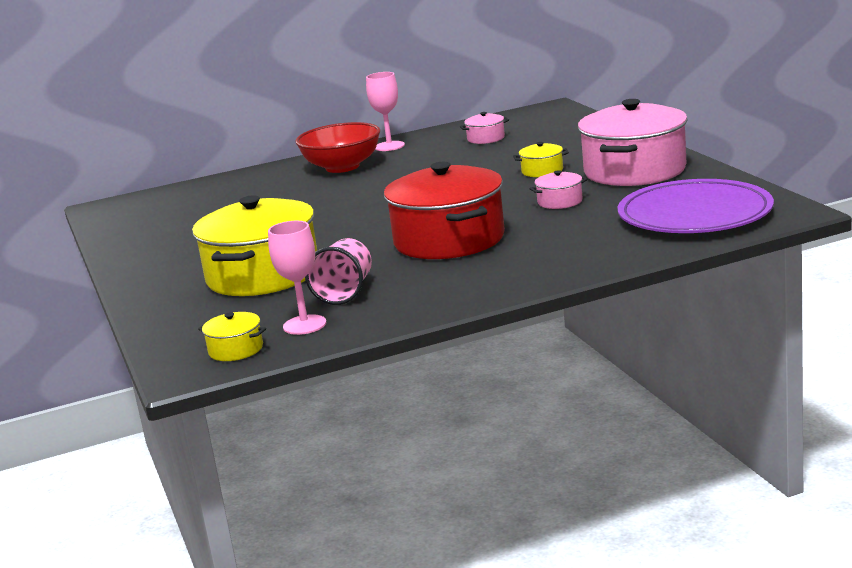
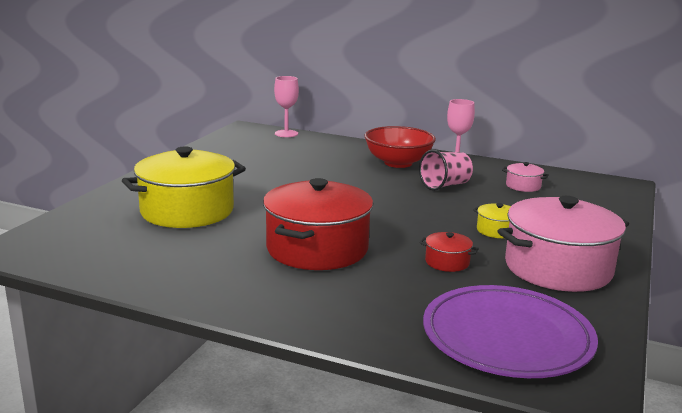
camera: 40 degrees right, 0 degrees up
yellow pot [198,312,266,361] -> none
pink goblet [268,221,326,335] -> pink goblet moved to [274,76,299,137]
pink cup [305,238,372,305] -> pink cup moved to [419,150,473,191]
pink pot [530,170,587,209] -> red pot [419,232,479,272]

